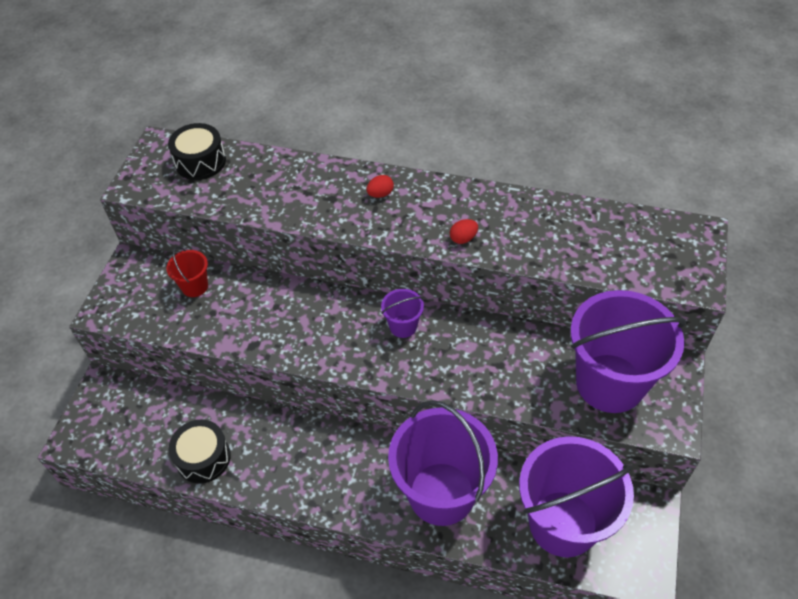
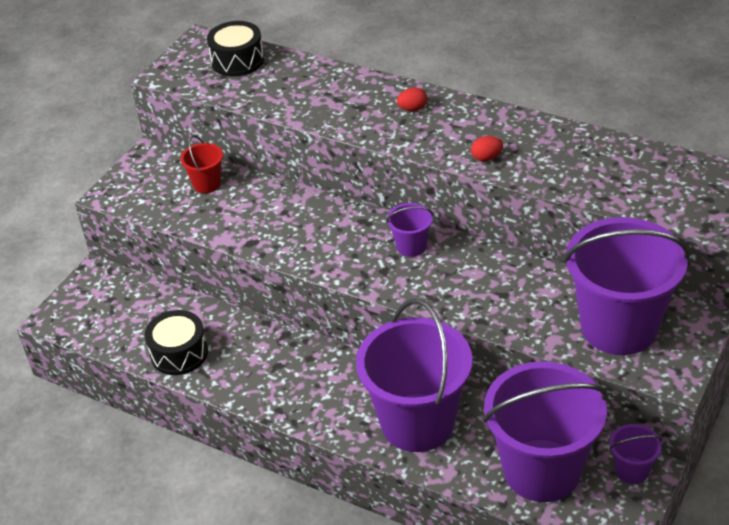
camera: 15 degrees right, 10 degrees down
none -> purple bucket [609,424,662,484]

